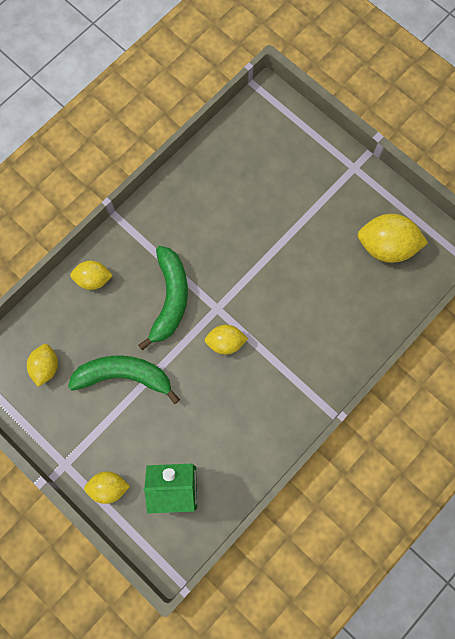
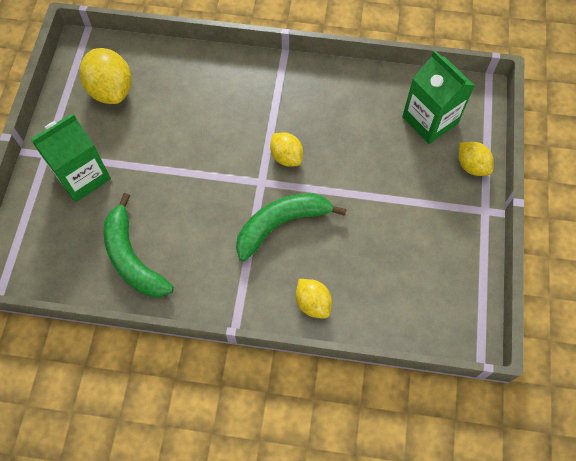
camera: 125 degrees left, 10 degrees down
yellow lemon [27,344,58,387] -> none
green banana [68,355,180,404] -> green banana moved to [103,193,174,297]
none -> green carton [31,114,111,202]

